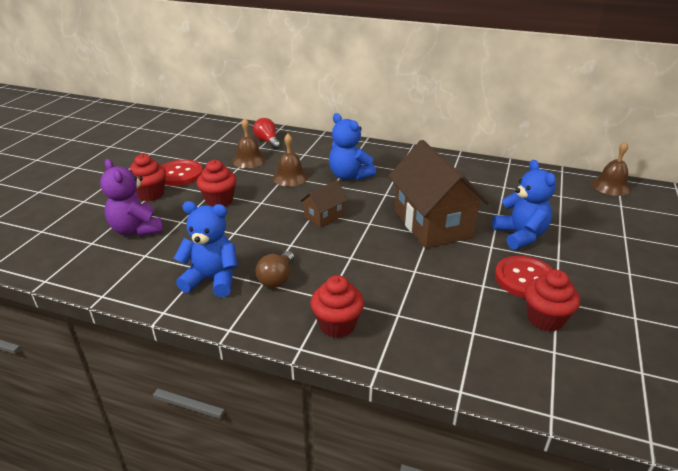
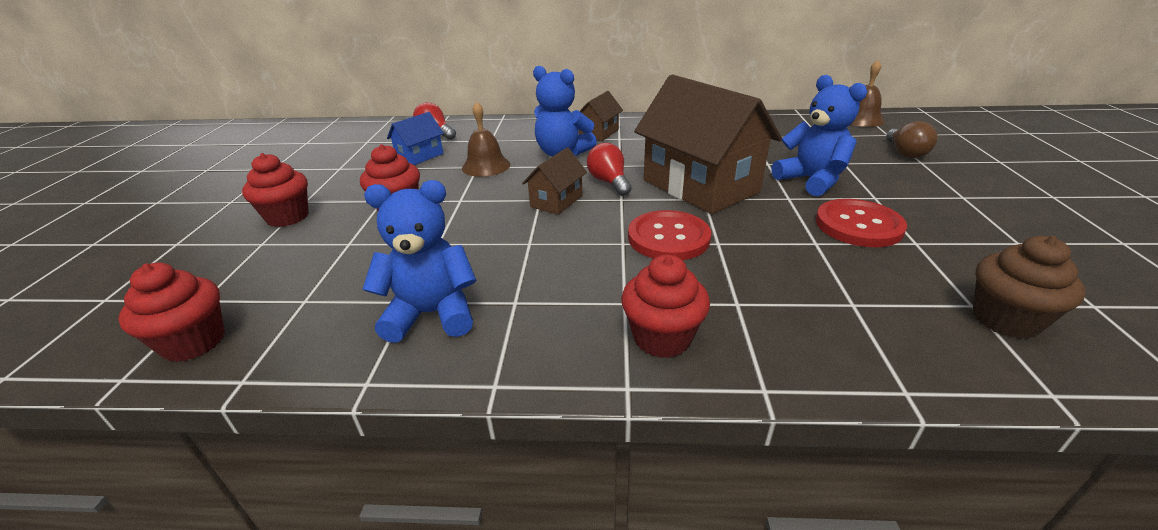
camera: 15 degrees left, 0 degrees up
purple teddy bear [100,159,163,237] -> none
red button [161,160,203,186] -> red button moved to [628,210,711,260]
brown bell [232,118,266,168] -> blue house [387,112,444,165]
brown light bulb [256,251,294,288] -> brown light bulb moved to [886,121,938,158]
red cupcake [525,270,580,332] -> red cupcake moved to [118,263,225,362]
none -> brown house [579,91,623,141]
none -> red light bulb [587,143,632,196]
none -> brown cupcake [973,236,1085,339]

